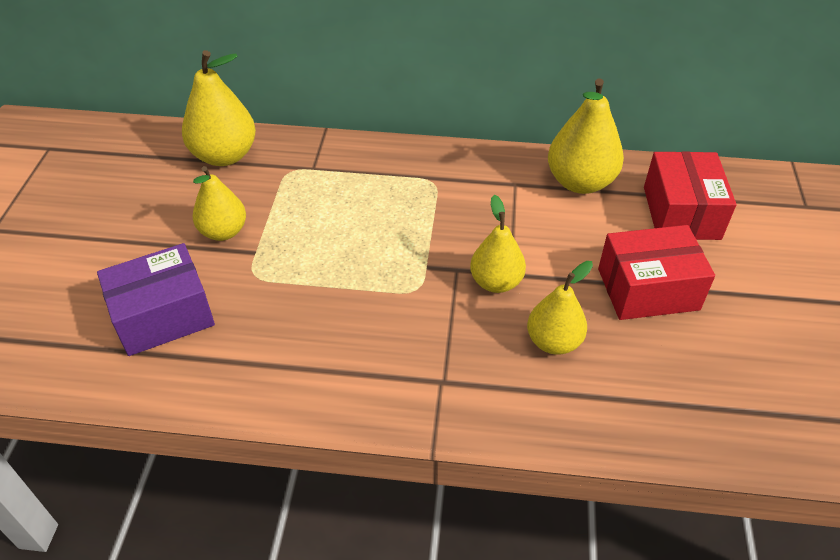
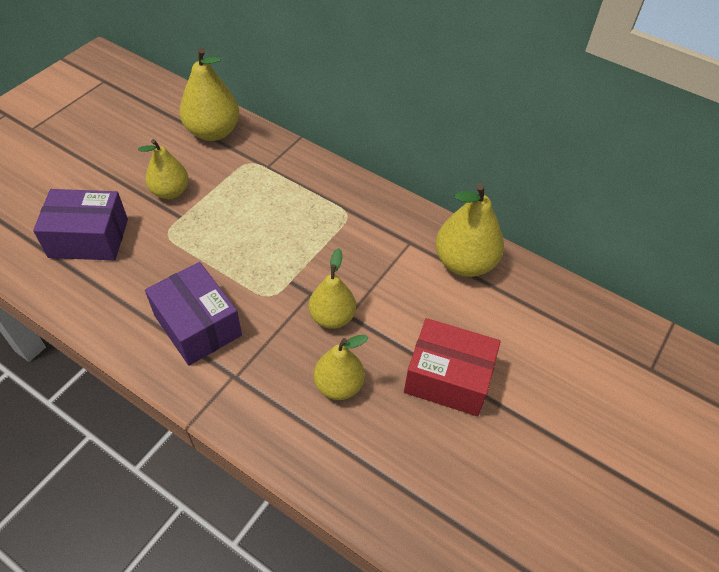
camera: 25 degrees right, 5 degrees up
red box [644,151,736,240] -> none
none -> purple box [145,262,242,366]

